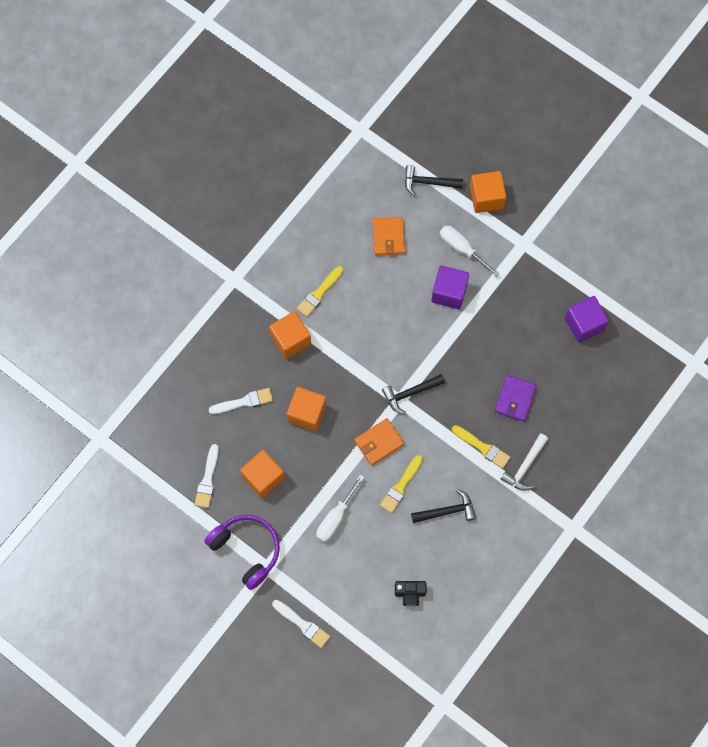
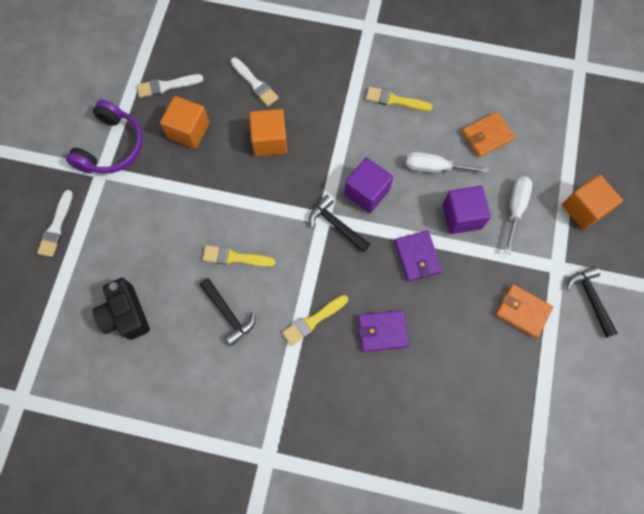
camera: 65 degrees right, 0 degrees up
orange cube [269,311,311,359] -> none
white screwdriver [316,475,364,542] -> white screwdriver moved to [406,152,488,173]
orange wallet [354,418,405,466] -> orange wallet moved to [495,284,553,338]
black camera [395,581,427,607] -> black camera [93,278,150,340], size x1.57
black hammer [405,165,463,196] -> black hammer moved to [566,266,618,338]
yellow brush [452,425,510,469] -> yellow brush turned 45 degrees clockwise [282,295,348,346]
white hammer [501,434,548,491] -> none
purple cube [565,296,609,343] -> purple cube moved to [344,157,393,213]
none -> purple wallet [395,230,442,282]

